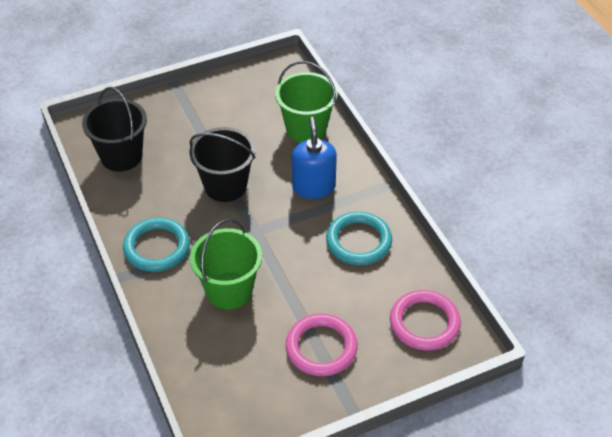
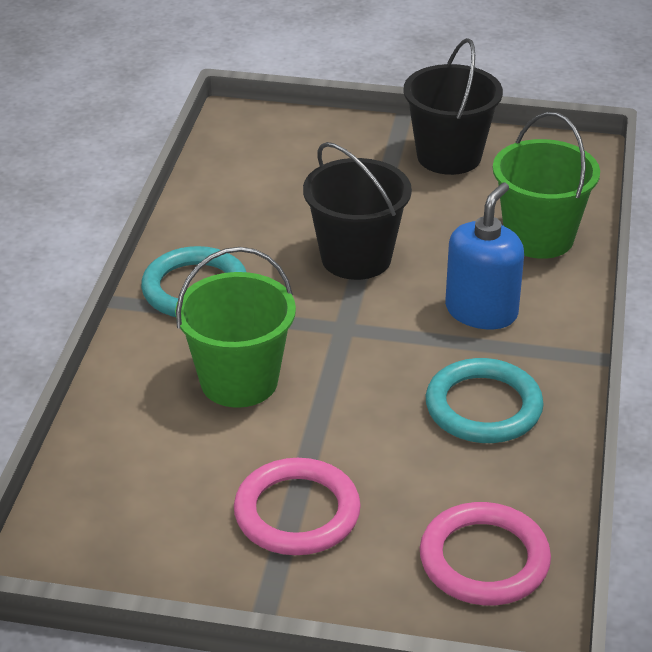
camera: 35 degrees right, 10 degrees down
black bucket [82,87,147,172] -> black bucket moved to [403,38,503,175]

